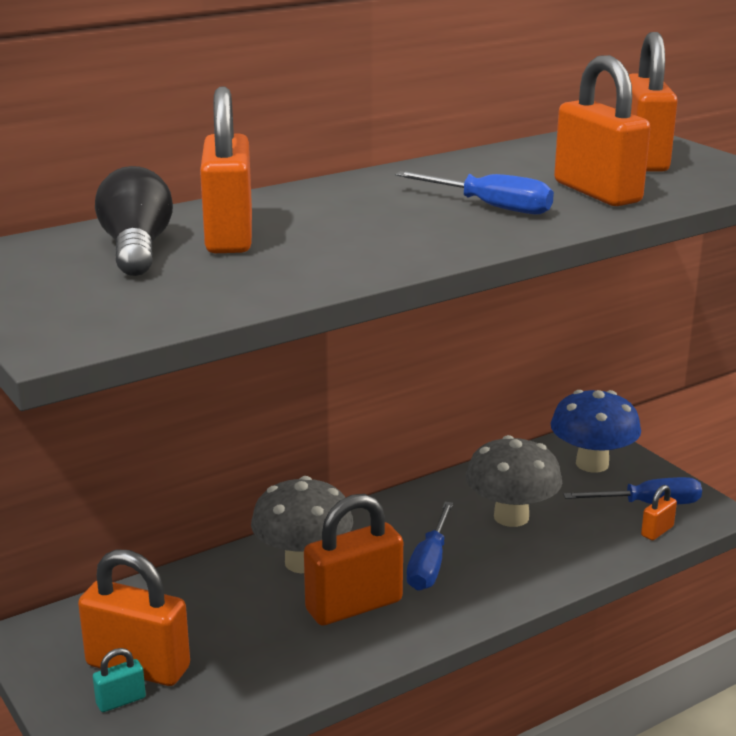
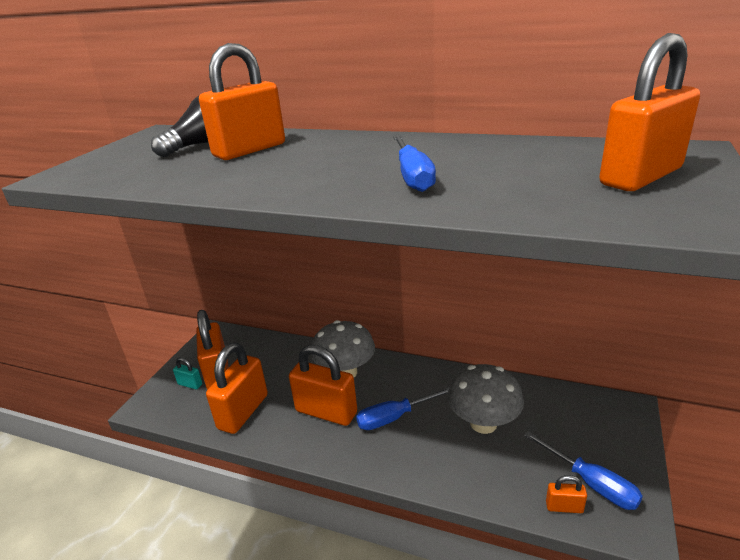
camera: 55 degrees right, 5 degrees up
blue mushroom [550,390,641,473] -> none
orange padlock [554,55,650,206] -> orange padlock moved to [206,343,268,434]

